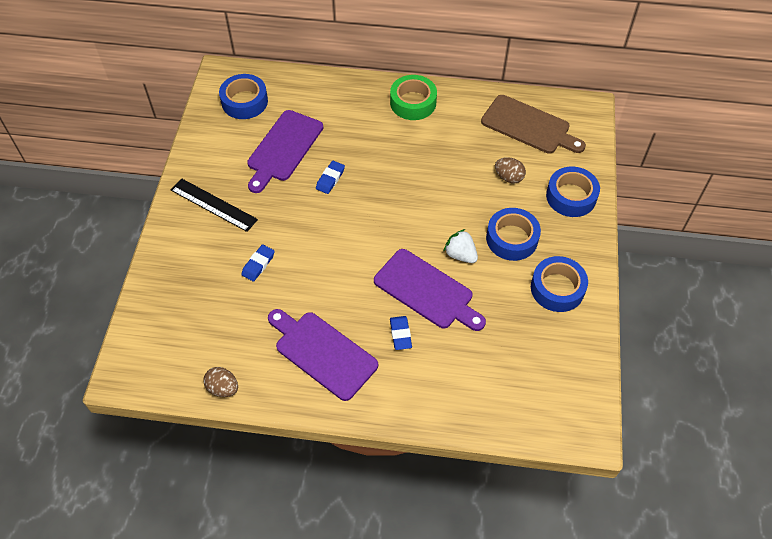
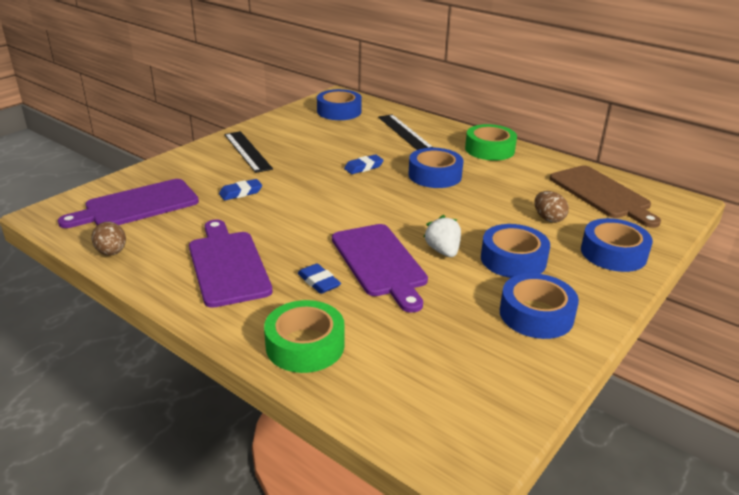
camera: 30 degrees right, 25 degrees down
purple cutting board [247,110,323,193] -> purple cutting board moved to [58,179,199,228]
blue eraser [390,316,412,350] -> blue eraser turned 60 degrees counterclockwise [297,263,341,294]
none -> green tape [264,300,345,373]
none -> black ruler [378,114,434,150]
none -> blue tape [408,148,463,188]

